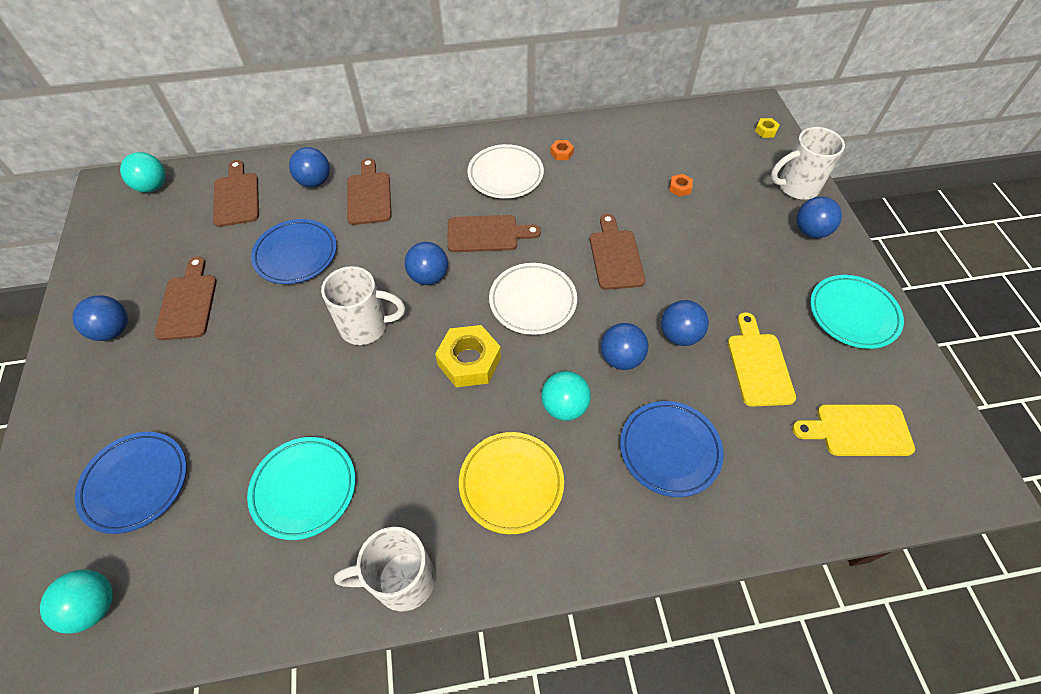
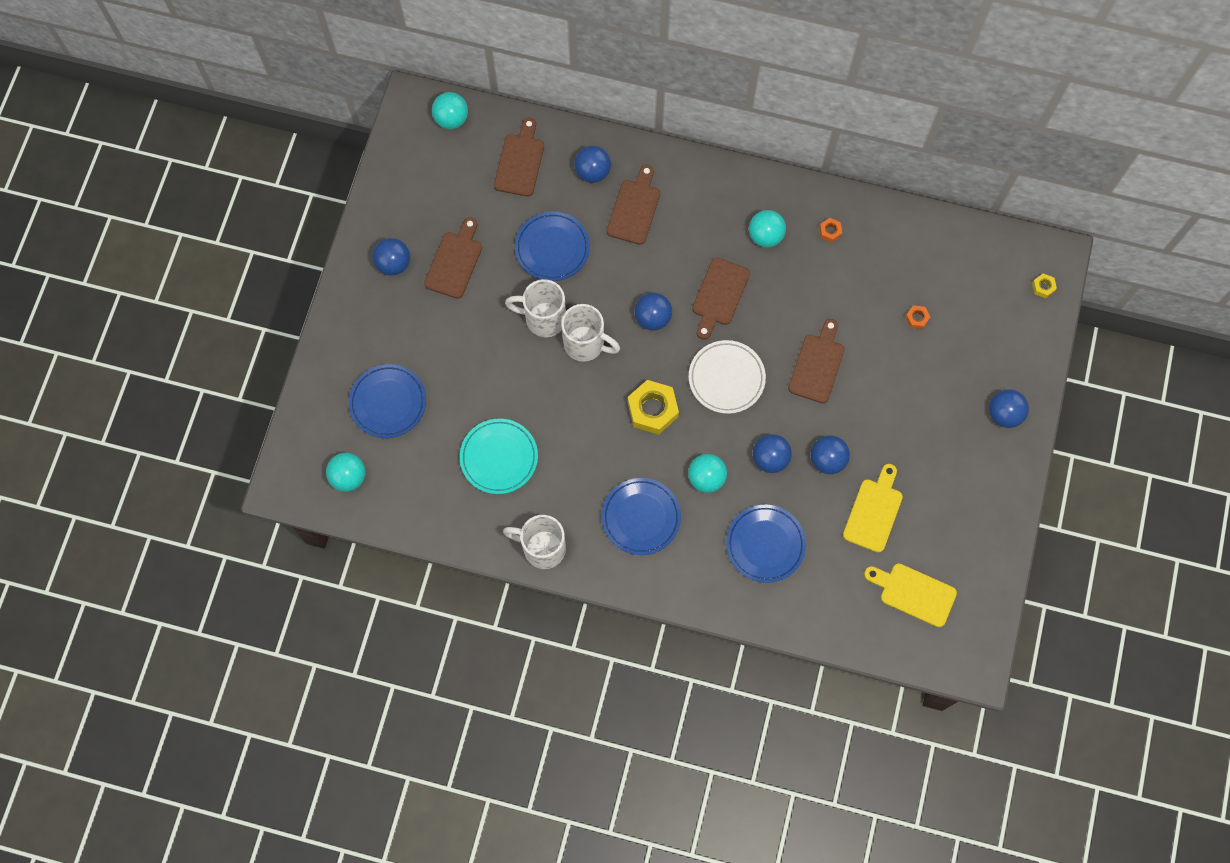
camera: 25 degrees right, 15 degrees up
brown cutting board [447,215,541,252] -> brown cutting board turned 90 degrees clockwise [692,258,750,340]
yellow plate [459,432,564,534] -> blue plate [602,478,681,555]
white plate [467,144,544,199] -> turquoise ball [749,210,786,248]
white mug [770,127,845,200] -> white mug moved to [505,279,566,337]
turquoise plate [810,275,904,349] -> none

